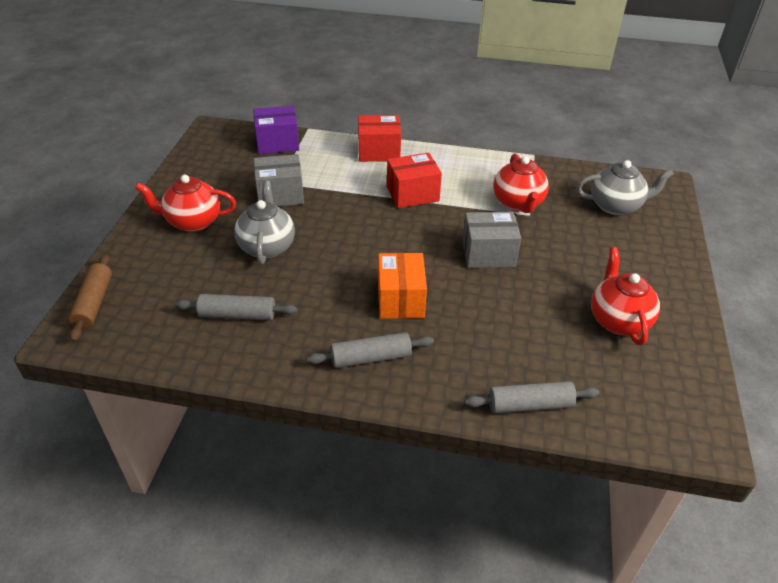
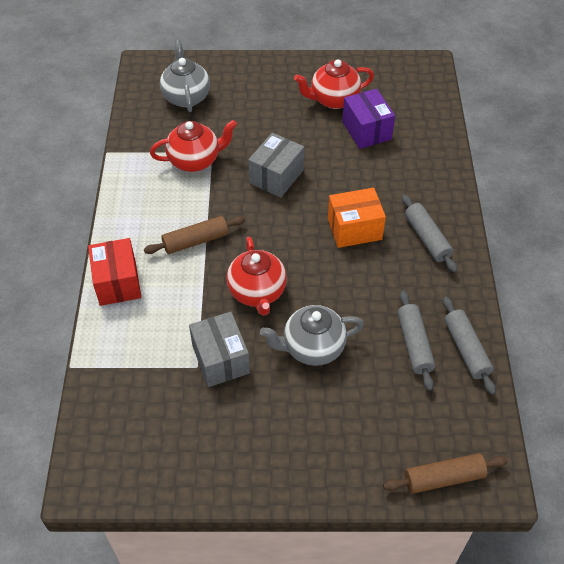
camera: 100 degrees left, 10 degrees up
red teapot [135,175,236,232] -> red teapot moved to [226,237,287,316]
purple box [253,106,299,154] -> purple box moved to [342,89,395,149]
red box [387,153,442,208] -> brown rolling pin [144,216,245,254]
grey box [462,212,521,268] -> grey box turned 45 degrees clockwise [248,133,304,198]
grey rolling pin [465,381,599,414] -> grey rolling pin moved to [443,297,496,395]

